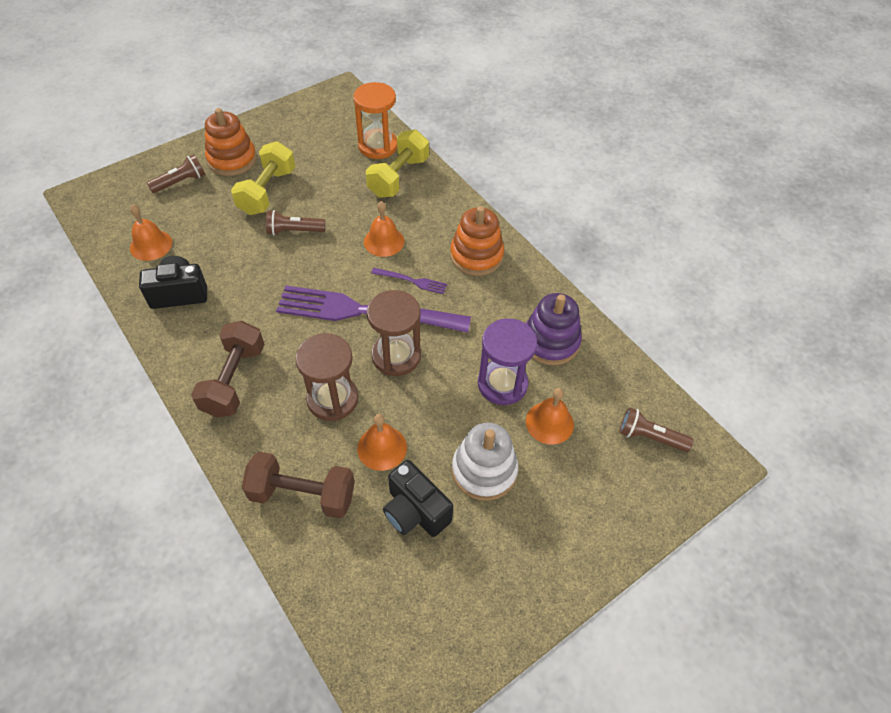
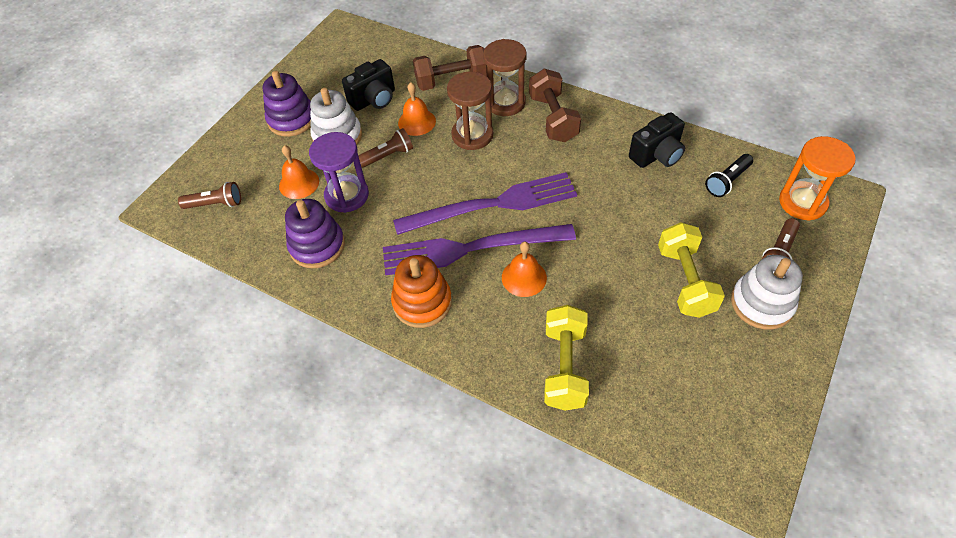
camera: 160 degrees right, 0 degrees up
orange bell [130,204,172,261] -> black flashlight [705,154,753,197]
orange stacking toy [205,108,257,176] -> white stacking toy [731,255,803,330]
brown flashlight [266,210,325,235] -> brown flashlight moved to [358,128,413,168]
orange hourglass [353,82,397,159] -> orange hourglass moved to [779,136,856,221]
brown hourglass [367,290,421,376] -> brown hourglass moved to [483,39,527,116]
purple fork [371,268,447,294] -> purple fork [383,224,576,275], size x2.43
black camera [383,460,453,537] -> black camera turned 120 degrees clockwise [342,59,395,111]
none -> purple stacking toy [263,71,311,136]

